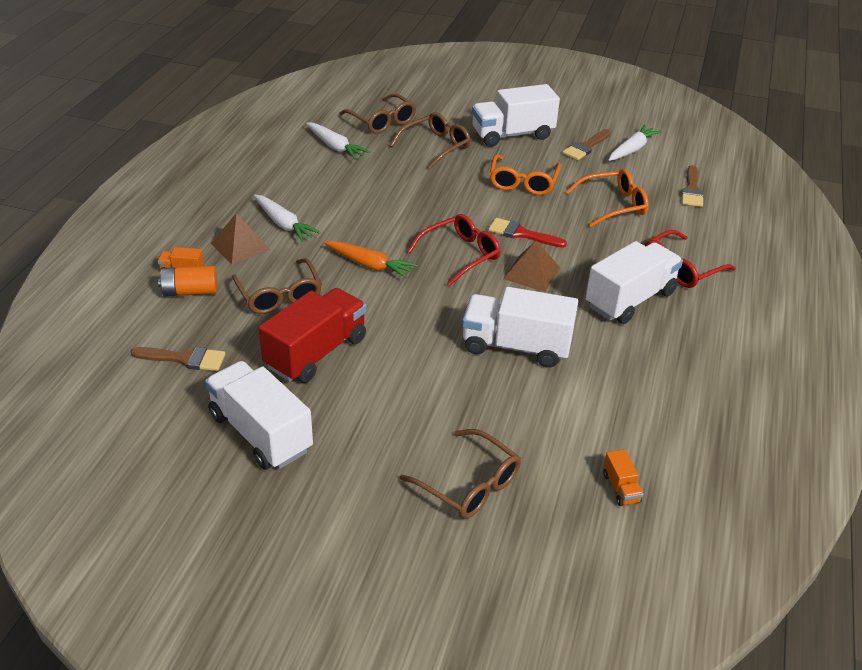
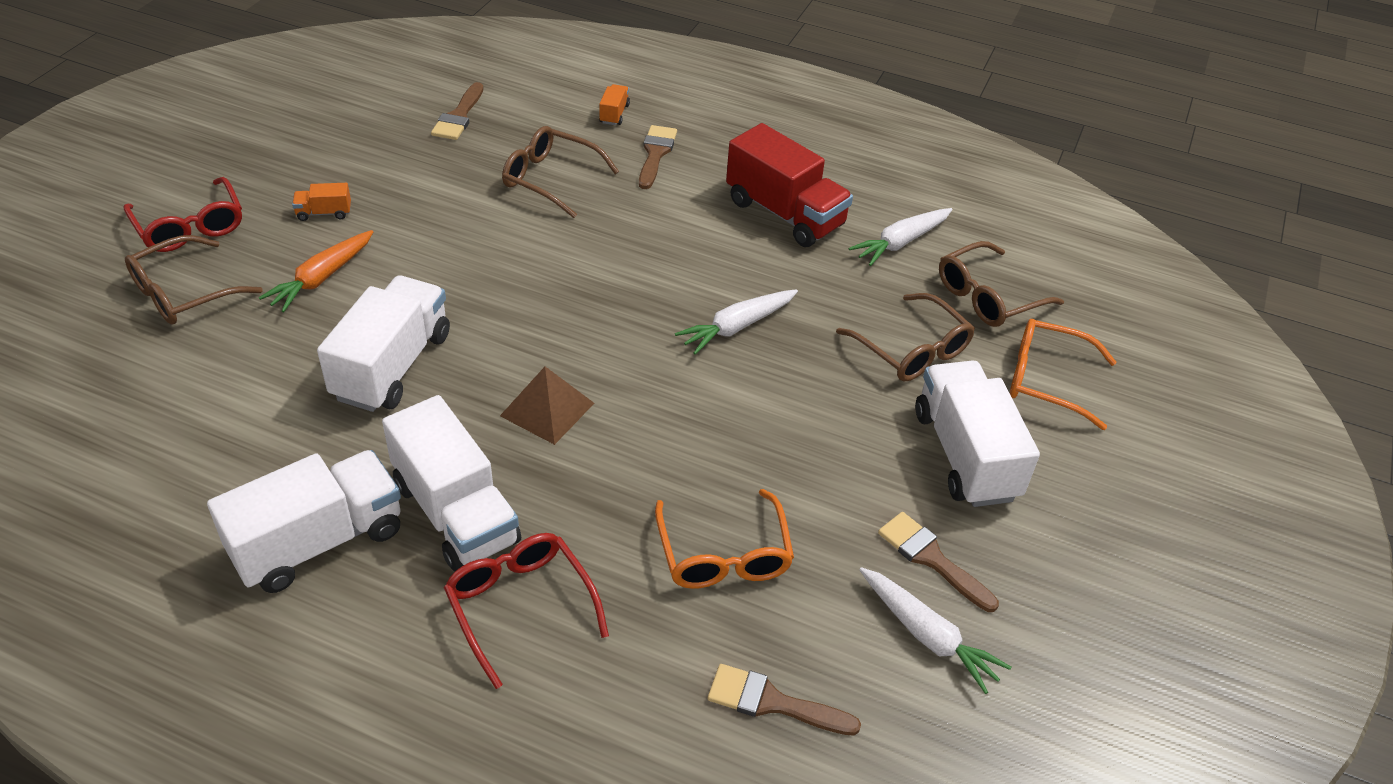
camera: 95 degrees right, 5 degrees up
orange battery [158,265,218,296] -> none
white truck [205,361,313,470] -> white truck moved to [207,450,401,593]
brown pyramid [211,213,271,265] -> brown brush [639,125,677,189]
brown glasses [232,258,322,314] -> brown glasses turned 45 degrees clockwise [502,126,619,218]
white carrot [254,195,321,242] -> white carrot moved to [675,289,798,355]
red truck [259,288,366,383] -> red truck moved to [726,123,853,247]
orange carrot [324,241,417,278] -> orange carrot moved to [259,230,374,312]
red glasses [407,214,501,286] -> red glasses moved to [123,177,242,252]
red brush [488,218,567,248] -> none
orange glasses [490,154,561,195] -> orange glasses moved to [1010,319,1116,430]
orange truck [603,449,643,506] -> orange truck moved to [292,183,351,221]

